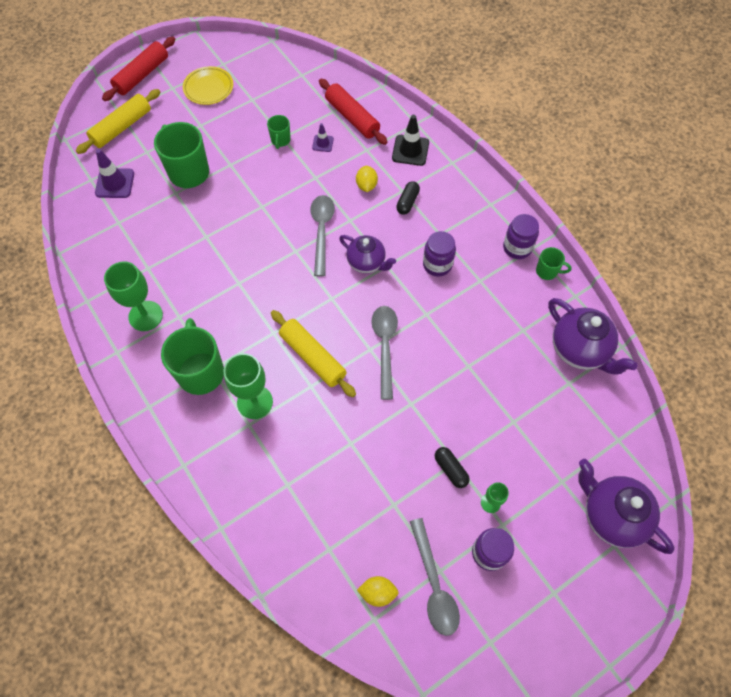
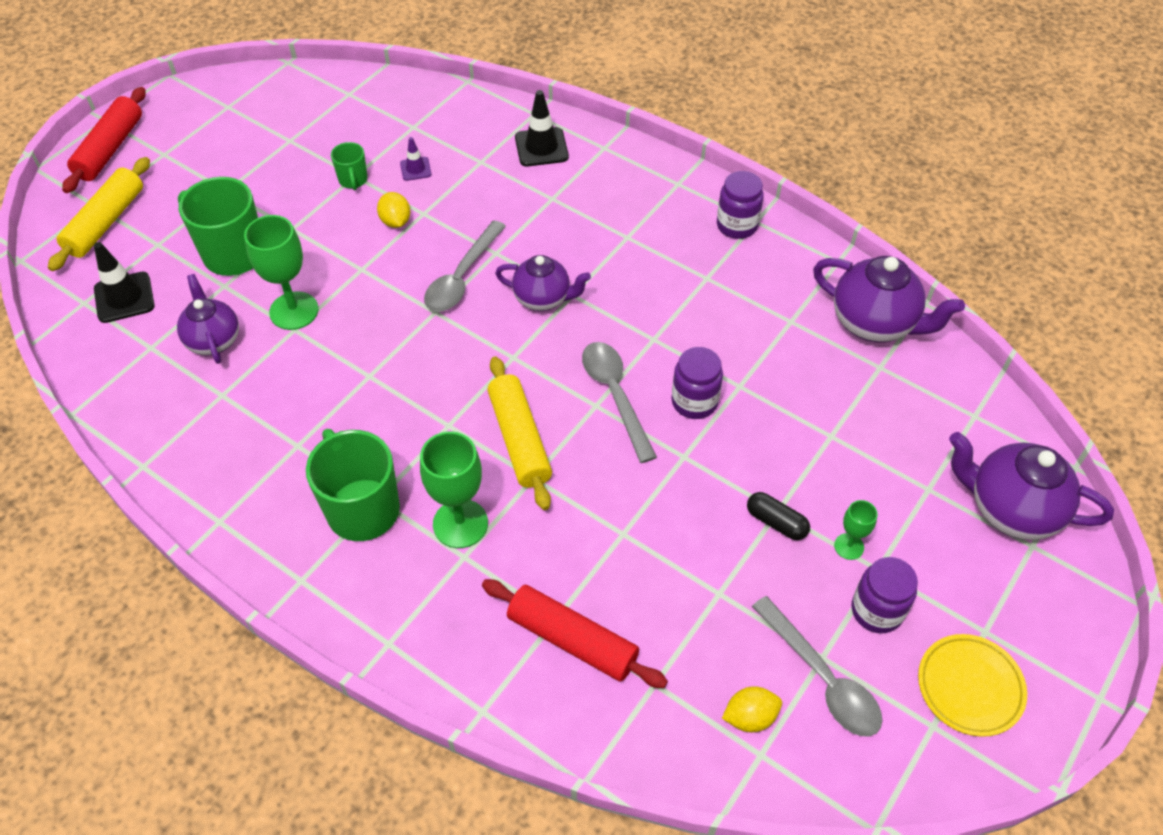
camera: 20 degrees left, 10 degrees down
purple traffic cone [95,149,134,198] -> black traffic cone [94,242,155,323]
green goblet [104,261,163,331] -> green goblet moved to [244,215,319,330]
yellow plate [183,66,233,105] -> yellow plate moved to [918,634,1027,737]
yellow rolling pin [271,310,356,397] -> yellow rolling pin turned 45 degrees clockwise [487,356,552,510]
grey spoon [310,195,335,277] -> grey spoon turned 135 degrees counterclockwise [424,220,506,312]
red rolling pin [319,79,387,145] -> red rolling pin moved to [482,579,668,688]
yellow lemon [356,166,378,192] -> yellow lemon moved to [377,192,410,228]
black capsule [396,181,420,215] -> none
purple jar [423,231,456,276] -> purple jar moved to [671,347,723,419]
green mug [536,247,572,280] -> none
none -> purple teapot [177,274,239,364]

